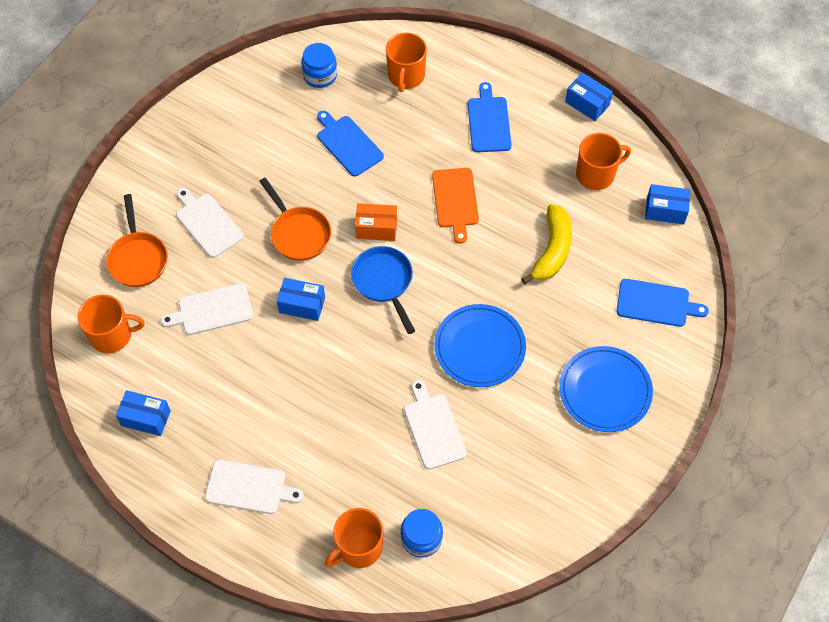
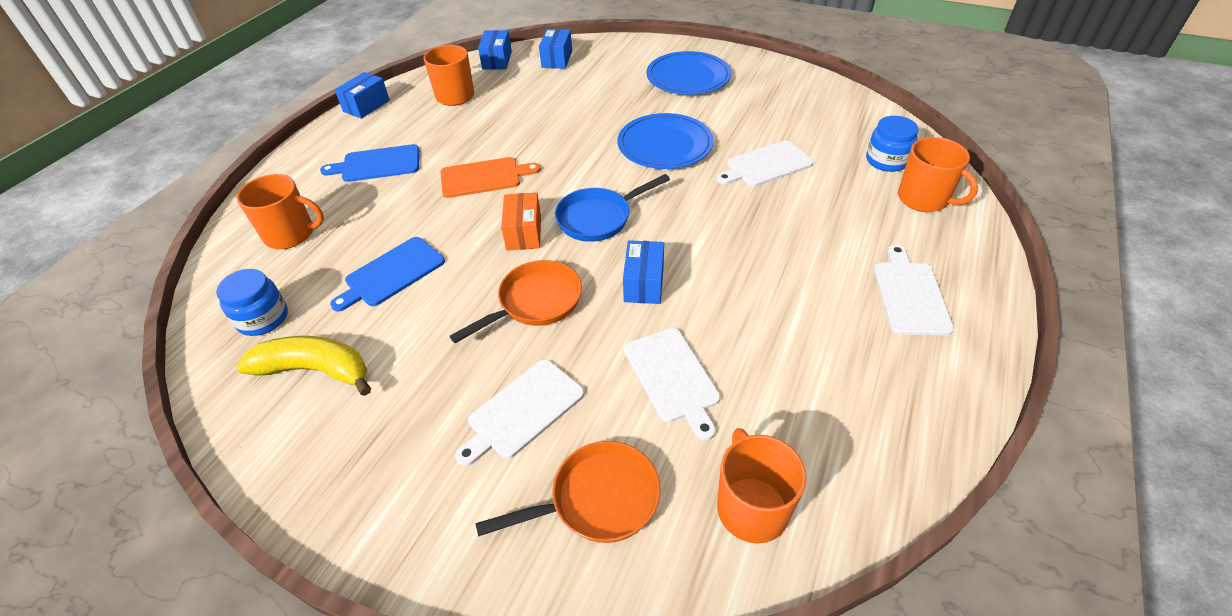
camera: 95 degrees left, 15 degrees down
blue box [116,390,171,436] -> blue box moved to [539,29,572,69]
yellow banana [521,204,572,284] -> yellow banana moved to [236,336,371,396]
blue cutting board [617,279,709,327] -> none

